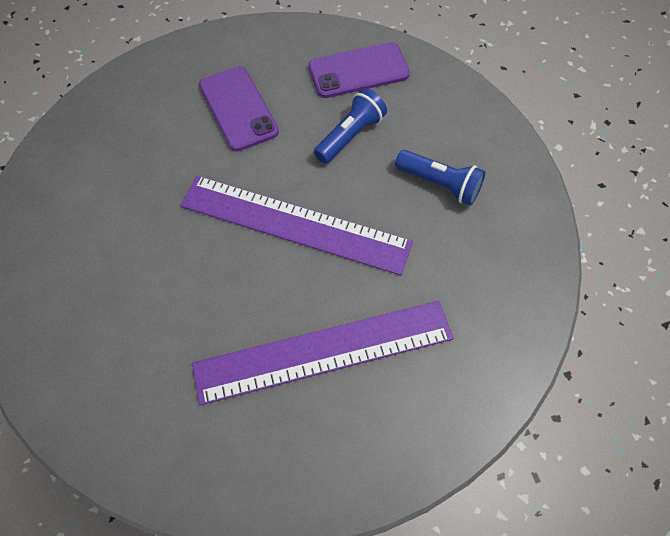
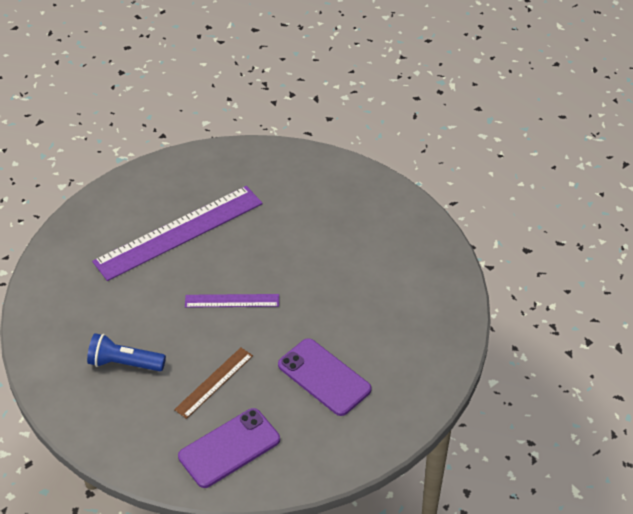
camera: 160 degrees right, 15 degrees down
purple ruler [181,176,413,275] -> purple ruler [185,294,279,308], size x0.50
blue flashlight [314,88,387,164] -> brown ruler [174,347,253,419]

